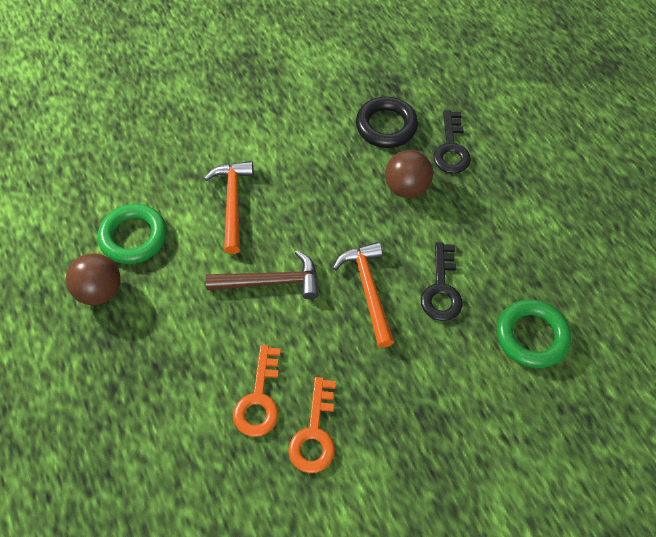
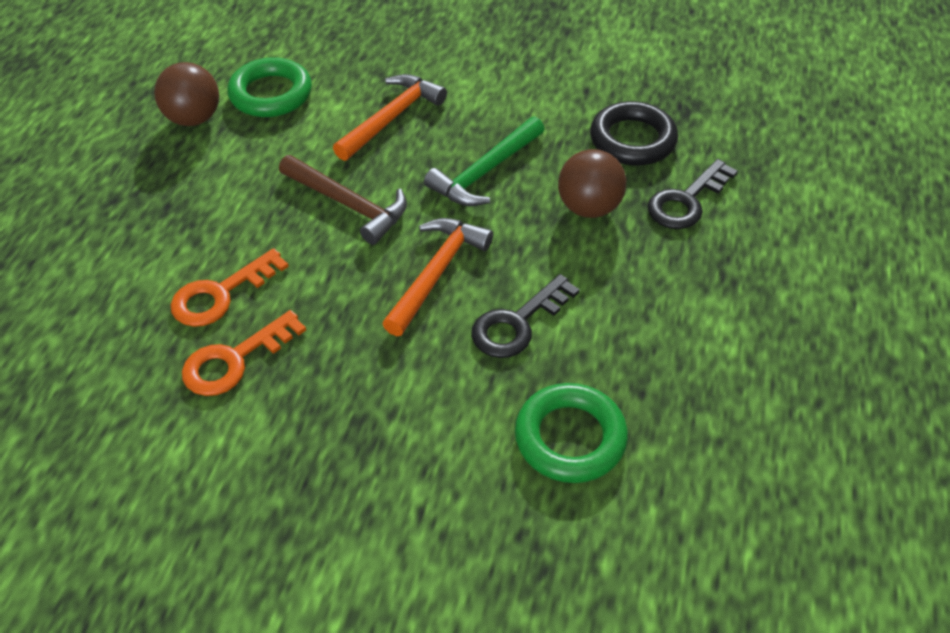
camera: 40 degrees right, 10 degrees down
none -> green hammer [424,116,545,206]

